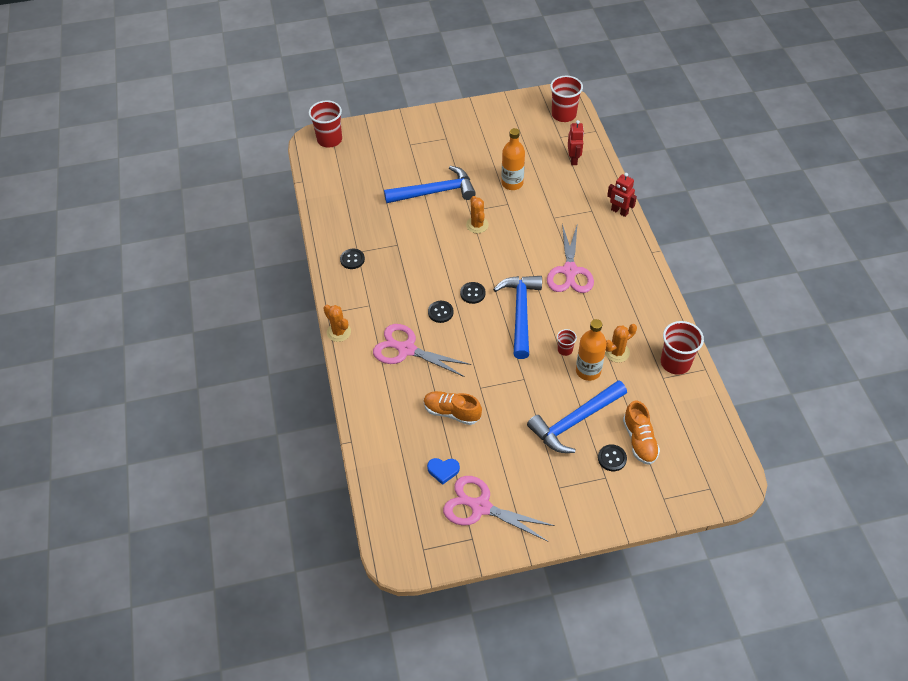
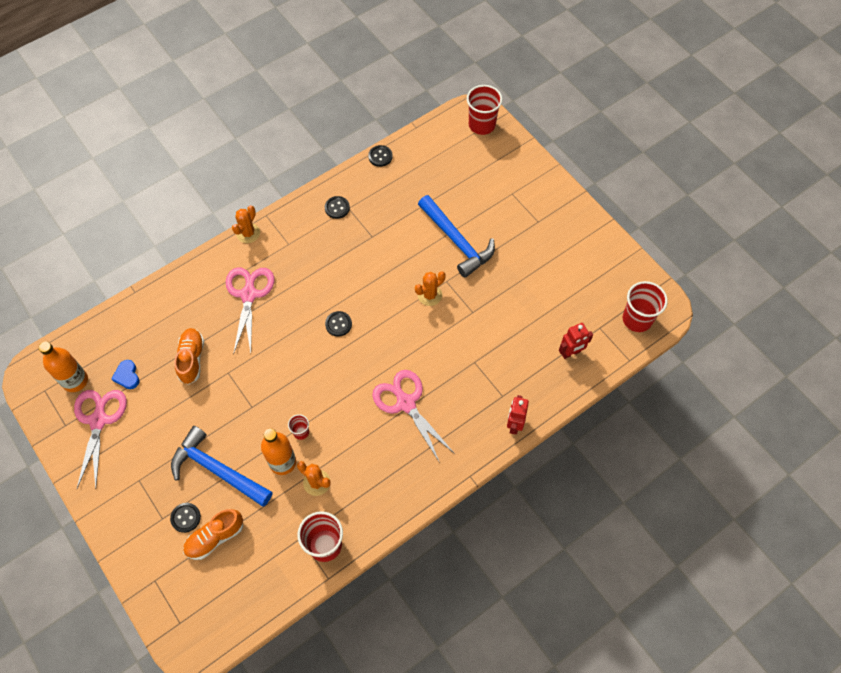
camera: 65 degrees right, 10 degrees up
black button [428,301,454,323] -> black button moved to [368,145,393,167]
blue hammer [493,276,542,359] -> none
orange bottle [501,128,525,190] -> orange bottle moved to [39,341,88,392]
pink scissors [547,223,594,293] -> pink scissors turned 75 degrees clockwise [372,370,455,463]

